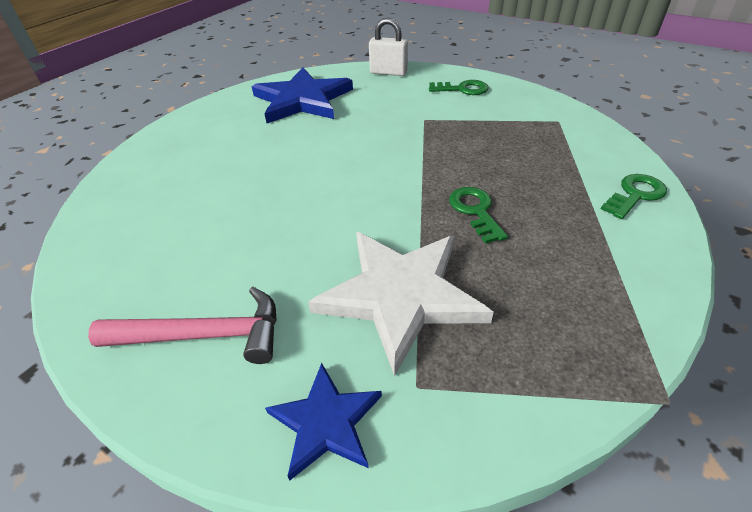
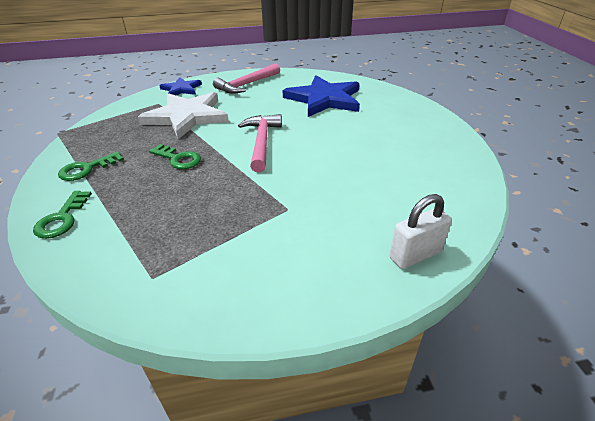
camera: 135 degrees right, 5 degrees down
blue star [252,68,353,123] -> blue star moved to [283,75,360,117]
green key [429,80,488,95] -> green key moved to [58,151,124,181]
none -> pink hammer [238,114,282,172]

